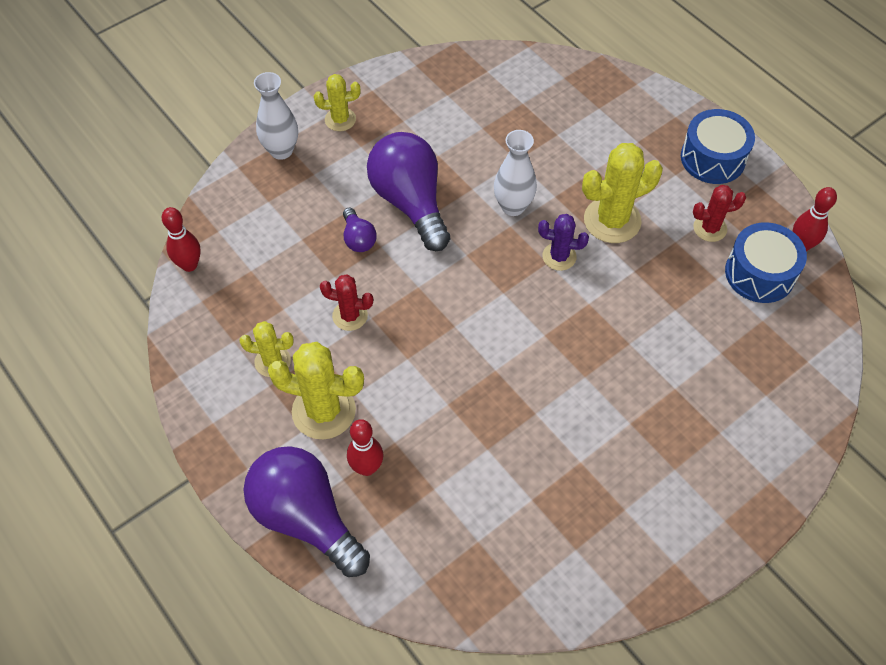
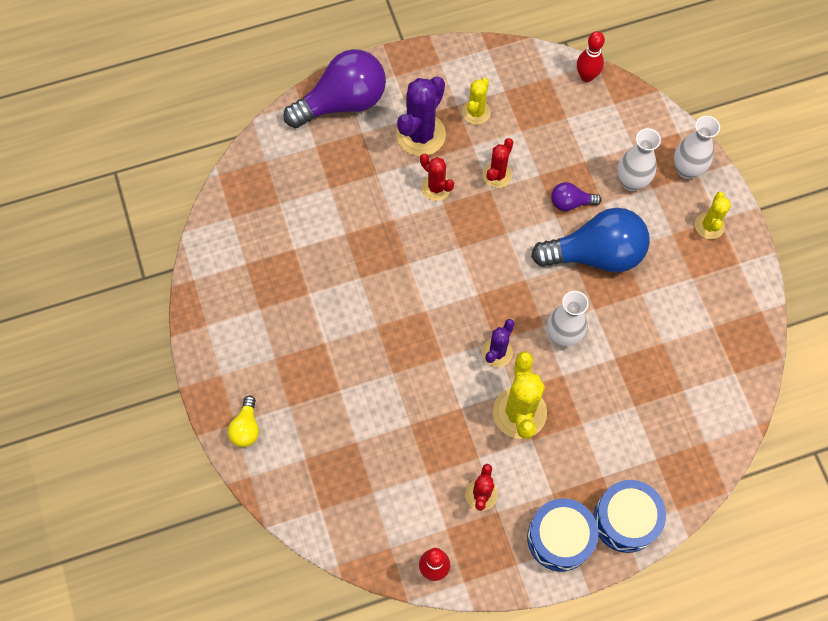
camera: 110 degrees right, 10 degrees up
yellow cactus [268,342,364,440] -> purple cactus [396,77,446,156]
red bowling pin [347,419,383,476] -> none
purple light bulb [367,132,450,251] -> blue light bulb [531,208,650,273]
blue drum [725,222,807,303] -> blue drum moved to [593,480,666,553]
none -> yellow light bulb [228,395,259,447]
none -> red cactus [420,154,454,201]
none -> white vase [618,128,661,191]

